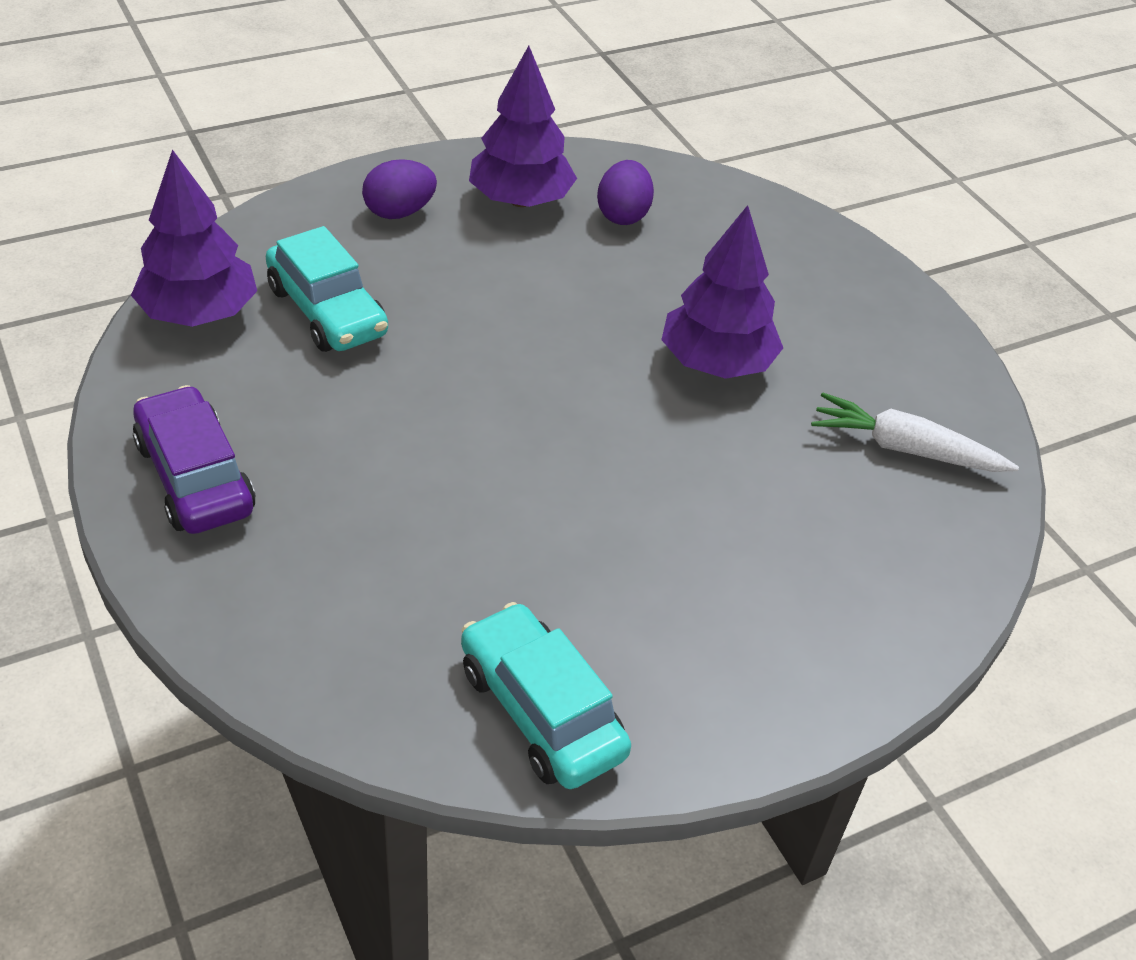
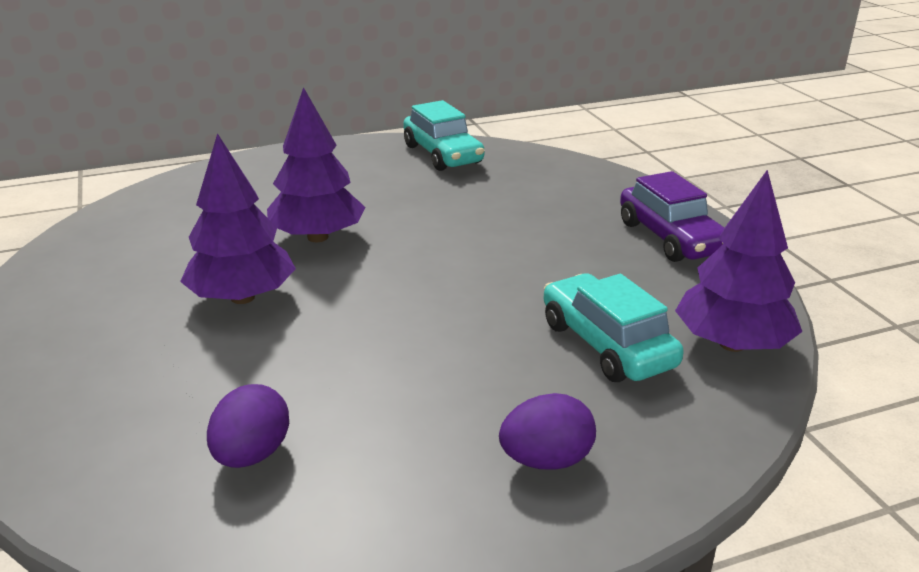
camera: 170 degrees left, 15 degrees down
purple tree [469,46,577,207] -> purple tree moved to [267,87,366,242]
white carrot [811,392,1019,472] -> none

